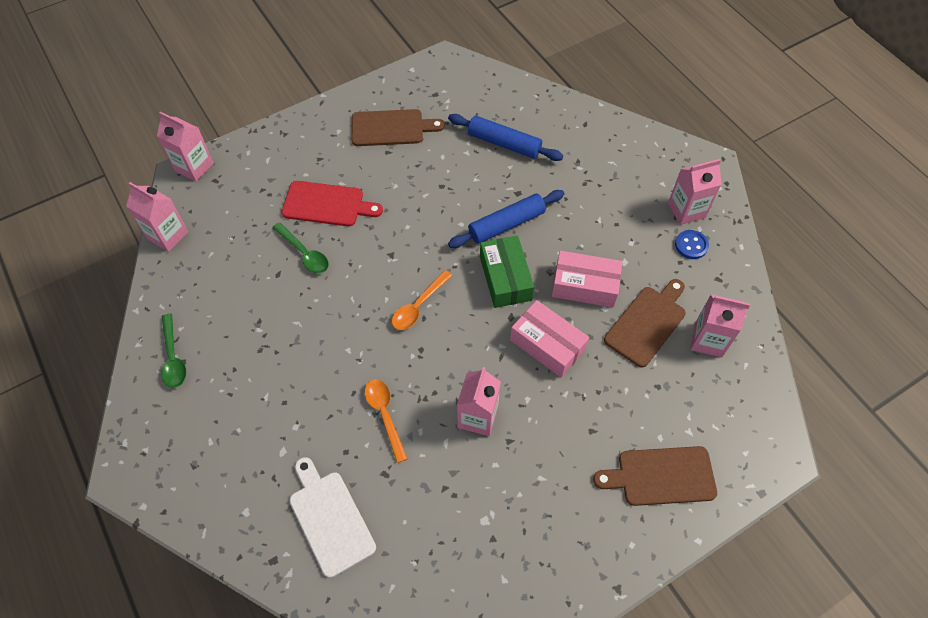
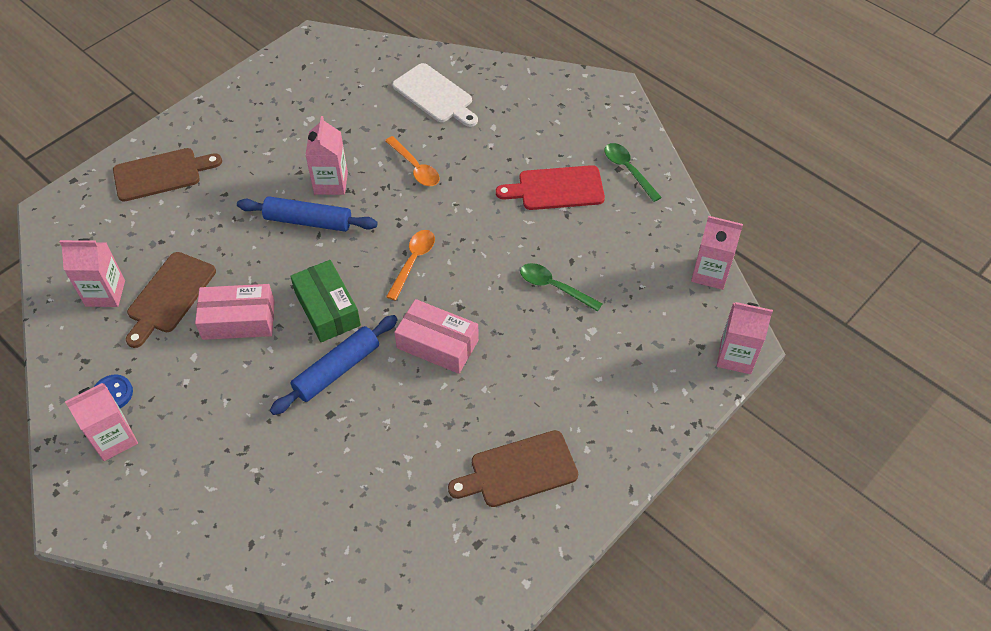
camera: 165 degrees right, 5 degrees down
red cutting board [281,181,383,226] -> red cutting board moved to [496,165,605,210]
blue rolling pin [448,114,563,161] -> blue rolling pin moved to [237,196,378,232]
pink box [510,300,589,378] -> pink box moved to [394,299,479,374]

